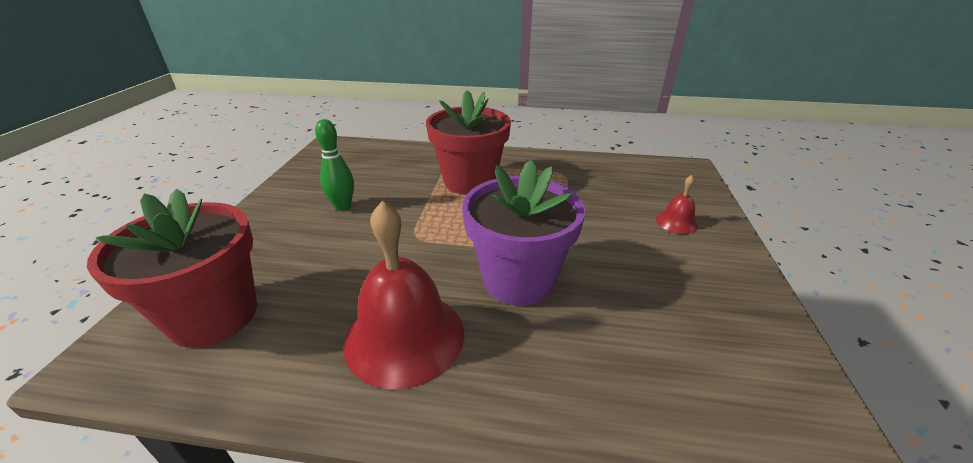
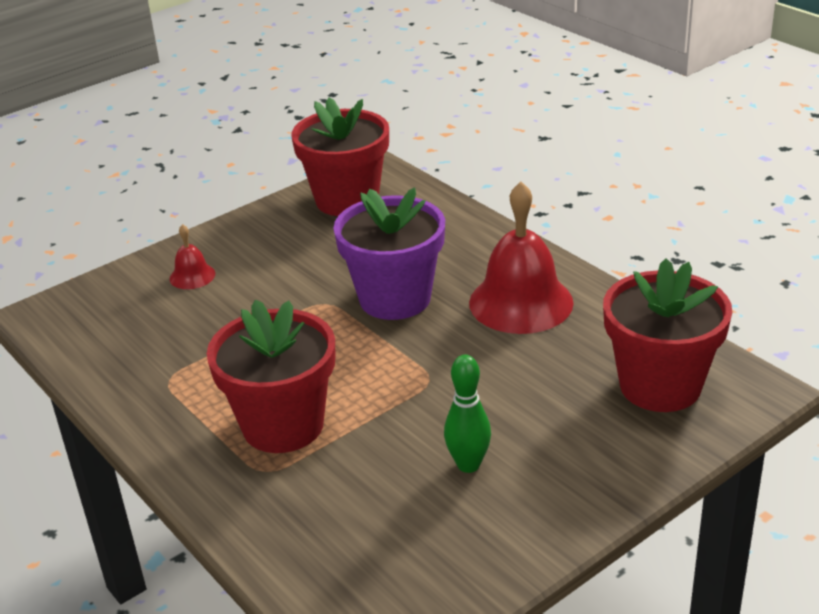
camera: 135 degrees left, 0 degrees up
none -> red flower pot [292,97,389,216]

